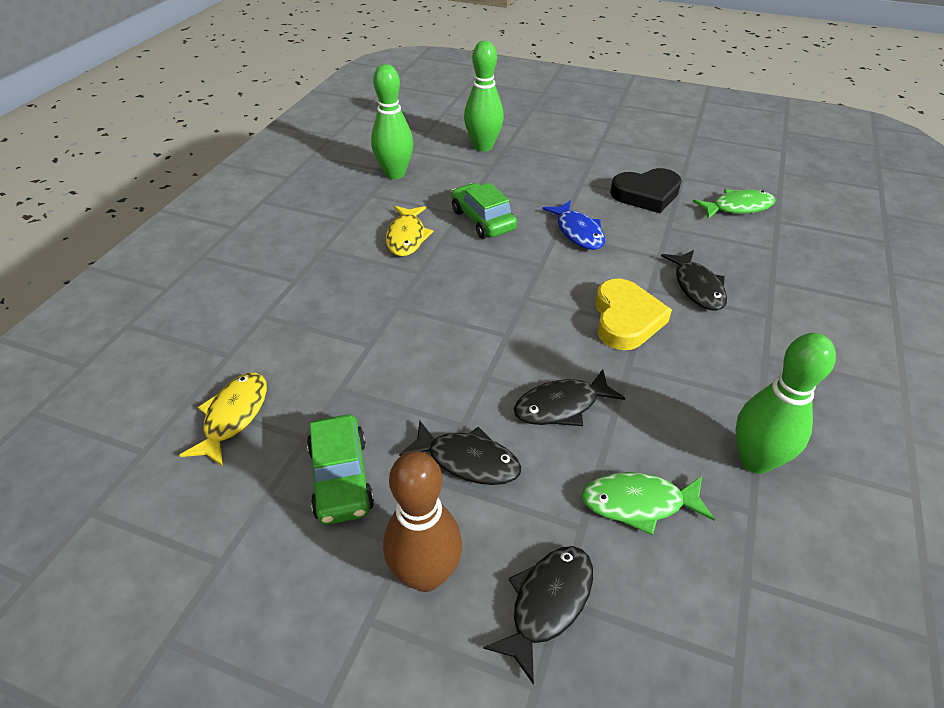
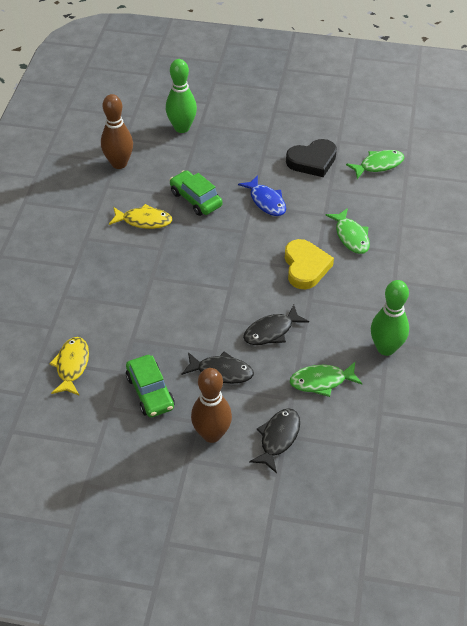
camera: 10 degrees left, 5 degrees up
green bowling pin [371,64,413,179] -> brown bowling pin [101,94,133,169]
yellow fish [386,206,433,256] -> yellow fish turned 75 degrees counterclockwise [109,204,172,229]
black fish [661,250,727,311] -> green fish [326,208,370,254]

